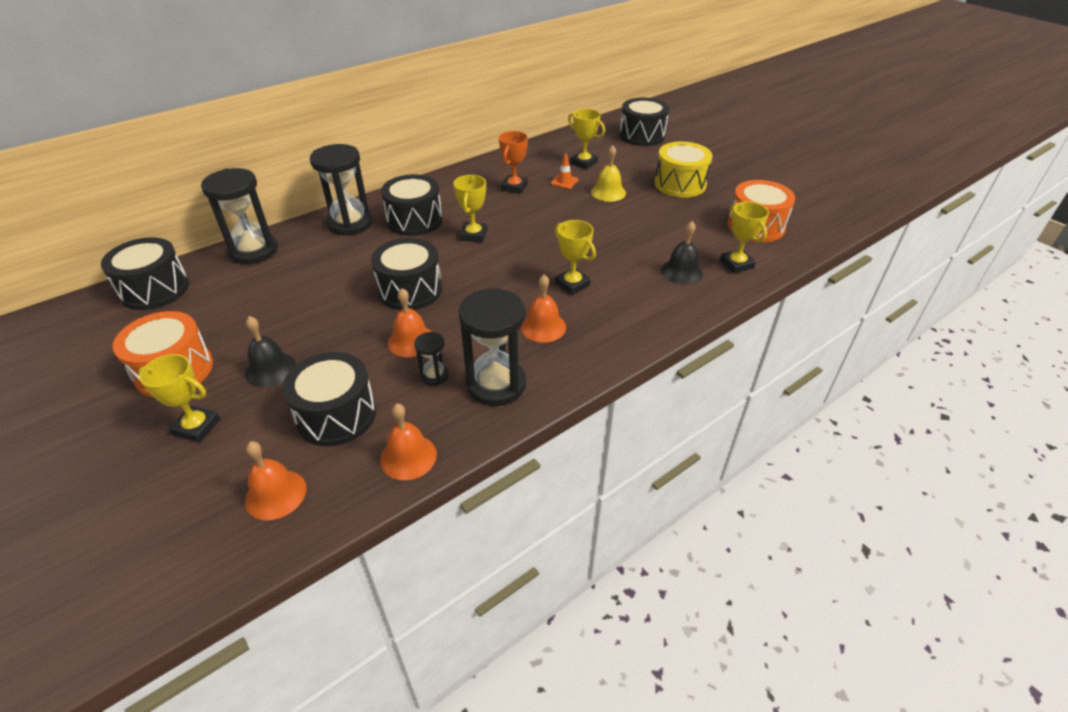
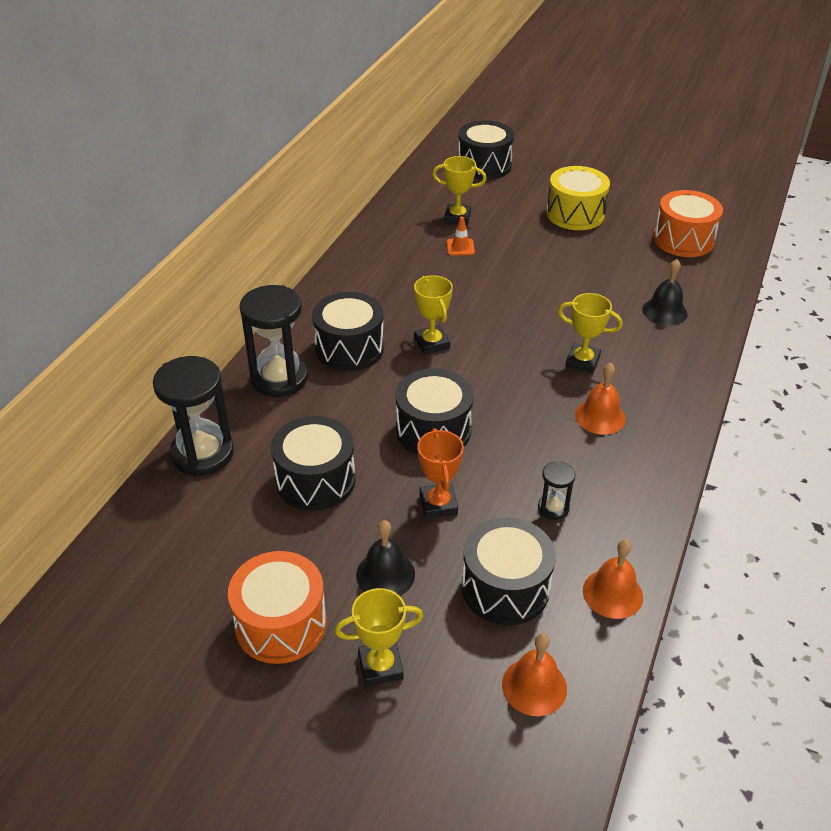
camera: 30 degrees left, 0 degrees up
black drum [101,237,189,310] -> black drum moved to [271,416,356,511]
orange bell [388,288,431,357] -> none
black hourglass [458,288,526,406] -> none
orange trophy [499,131,528,194] -> orange trophy moved to [417,428,464,519]
yellow bell [591,145,626,202] -> none
yellow trophy [720,201,769,274] -> none

